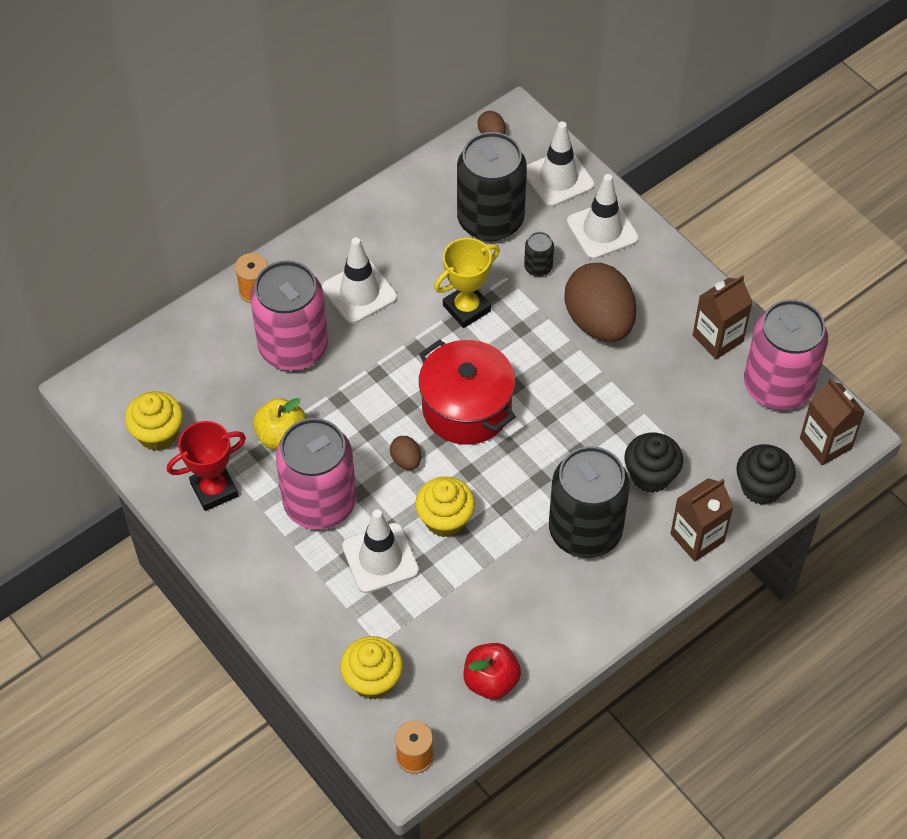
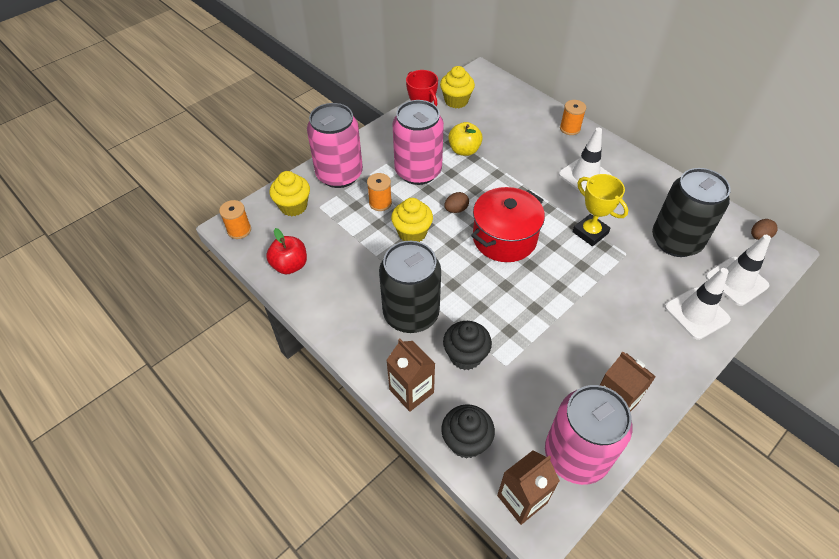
camera: 85 degrees right, 5 degrees down
pink can [250,261,328,371] -> pink can moved to [307,103,363,188]
white traffic cone [342,510,419,593] -> orange spool [367,173,392,211]
black can [524,232,554,277] -> none
brown egg [565,263,636,342] -> none

